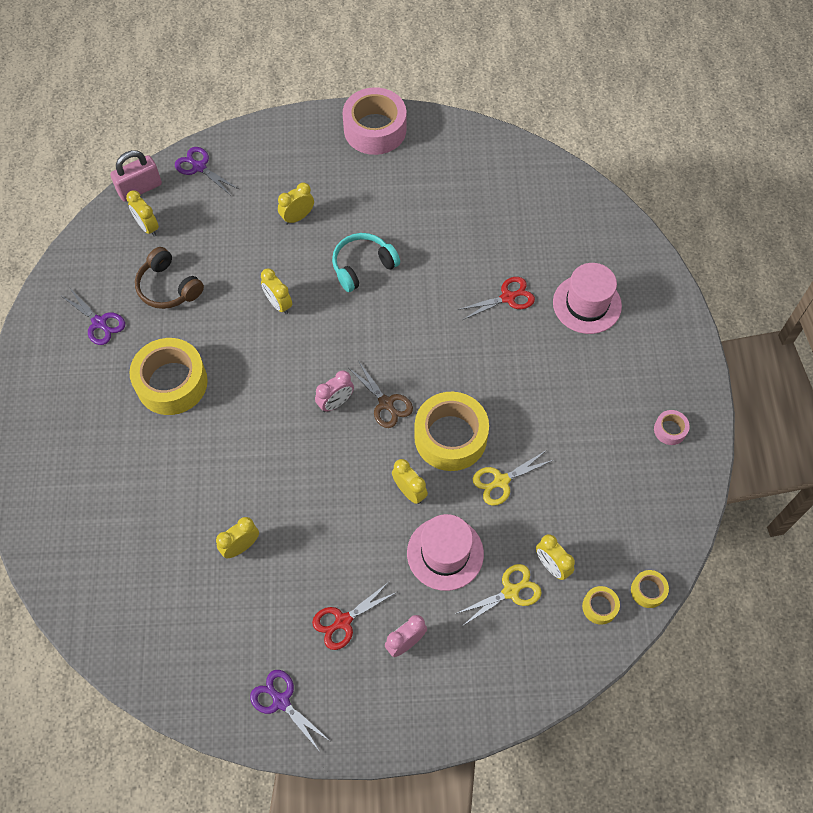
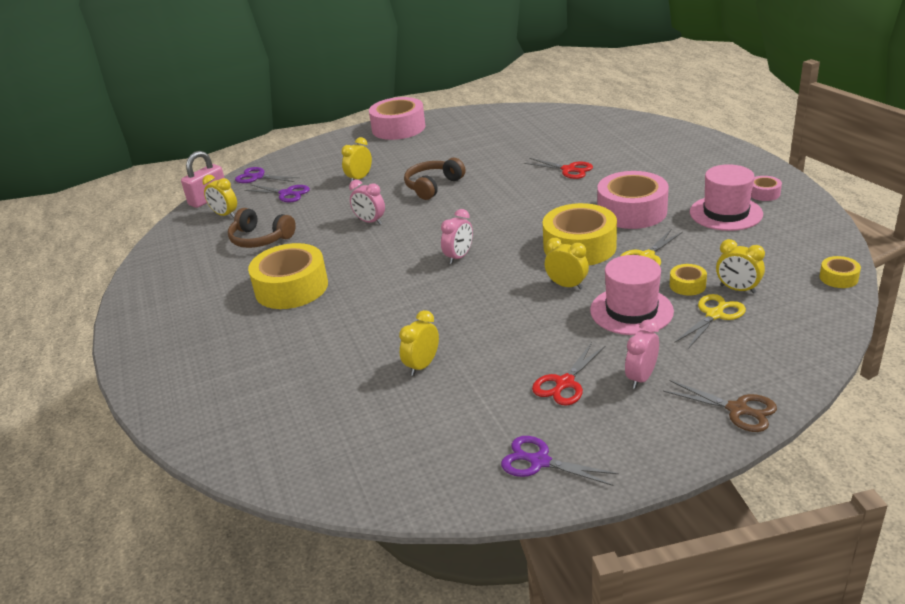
camera: 15 degrees left, 30 degrees down
purple scissors [60,287,125,345] -> purple scissors moved to [244,184,310,202]
yellow clock [261,268,292,314] -> pink clock [349,180,385,224]
turquoise headphones [332,233,400,292] -> brown headphones [404,158,466,200]
brown scissors [349,361,413,428] -> brown scissors moved to [663,380,777,432]
red scissors [457,277,535,320] -> red scissors turned 75 degrees clockwise [524,158,593,179]
pink hat [553,263,622,334] -> pink hat moved to [690,164,763,231]
yellow tape [582,586,620,625] -> yellow tape moved to [670,264,707,296]
none -> pink tape [598,171,669,229]

